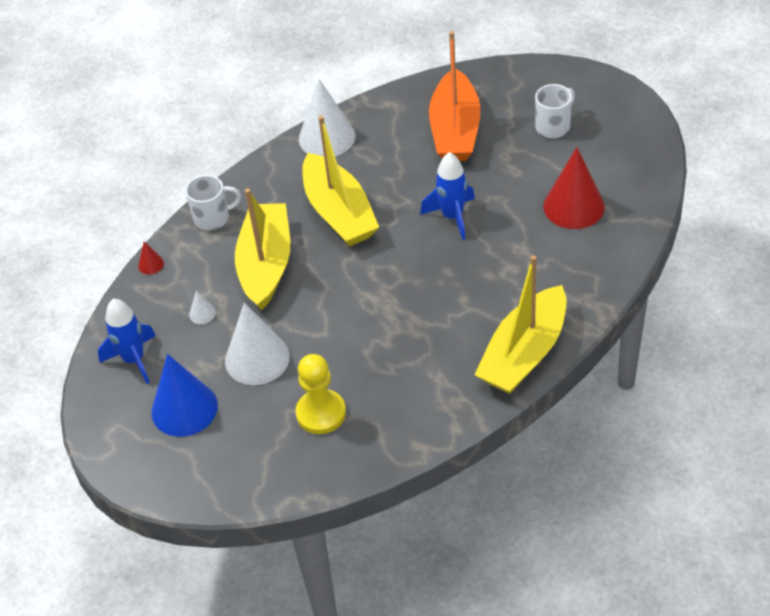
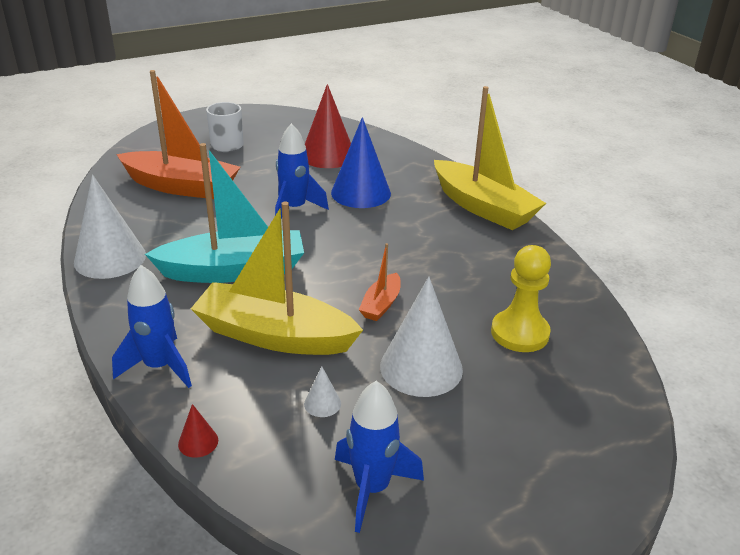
camera: 80 degrees left, 15 degrees down
blue cone [151,354,218,437] -> blue cone moved to [331,117,391,208]
white mug [185,175,241,230] -> blue rocket [112,265,192,388]
yellow boat [302,115,379,246] -> turquoise boat [145,143,304,283]
none -> orange boat [359,243,401,321]

